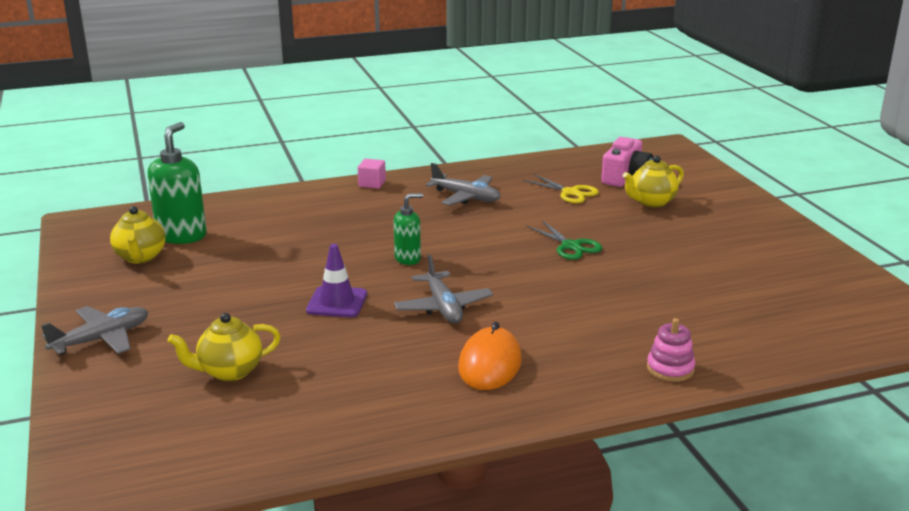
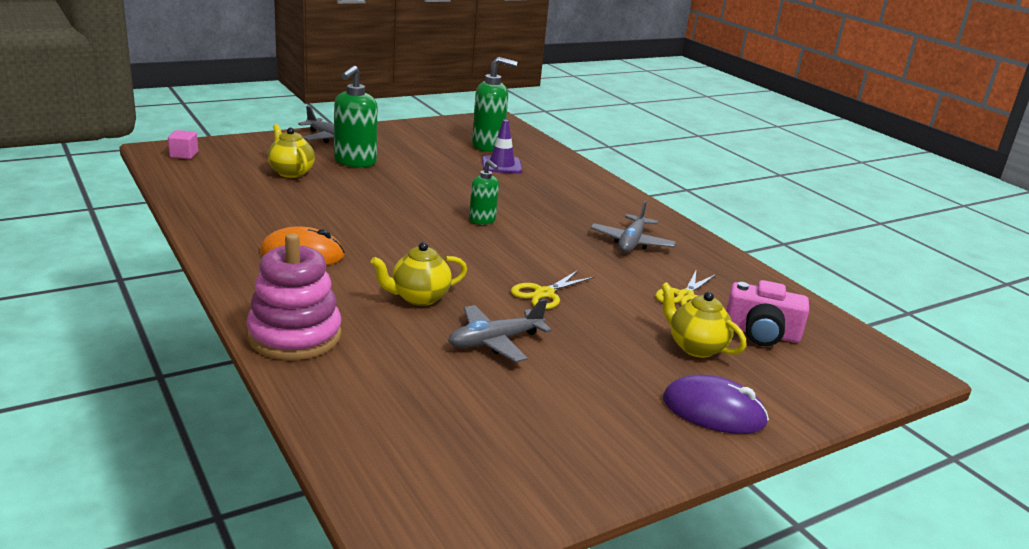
camera: 75 degrees right, 0 degrees up
yellow teapot [110,206,166,263] -> yellow teapot moved to [371,242,467,306]
purple traffic cone [306,244,367,317] -> purple traffic cone moved to [482,120,522,174]
pink cube [358,159,386,189] -> pink cube moved to [168,130,198,159]
grey plane [394,254,493,324] -> grey plane moved to [448,299,552,362]
green scissors [527,220,602,260] -> yellow scissors [511,270,595,309]
pink stacking toy [647,318,695,382] -> pink stacking toy [246,233,342,360], size x1.91
none -> green soap dispenser [334,66,378,168]
none -> purple mouse [663,375,769,434]

